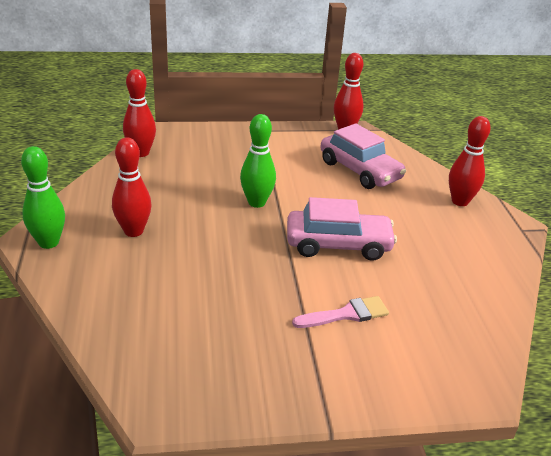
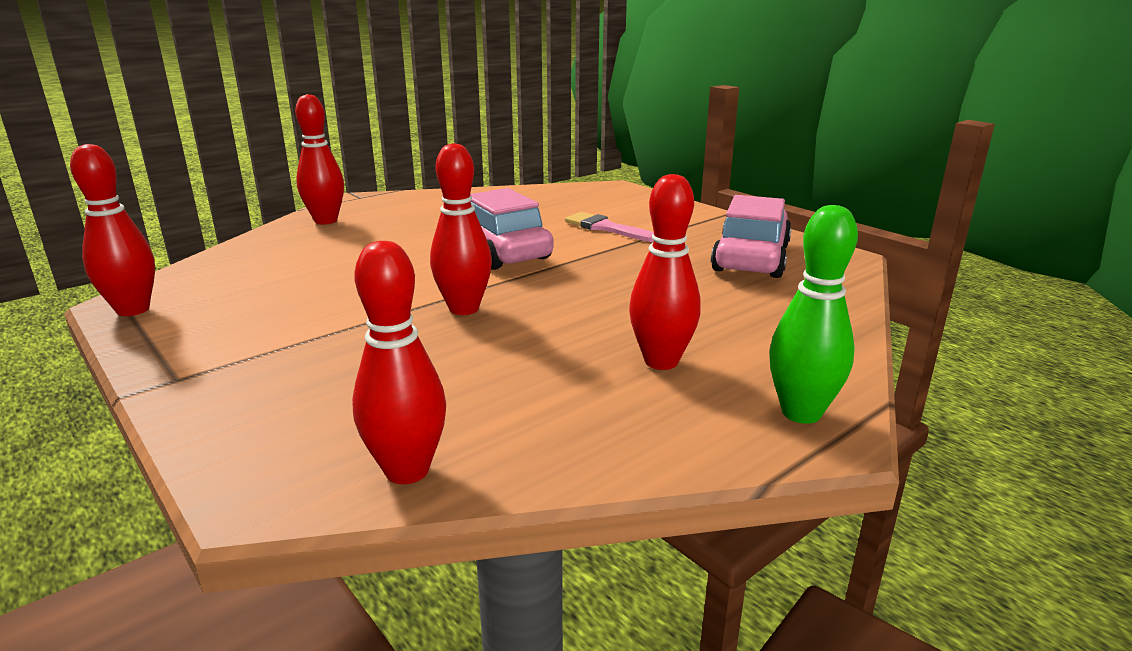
camera: 120 degrees left, 10 degrees down
green bowling pin [240,114,276,208] -> red bowling pin [430,143,492,315]
pink car [320,123,406,189] -> pink car moved to [711,195,792,278]

